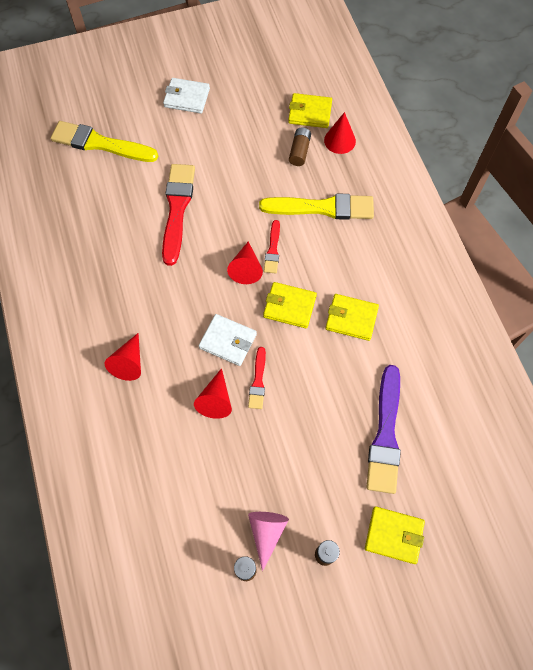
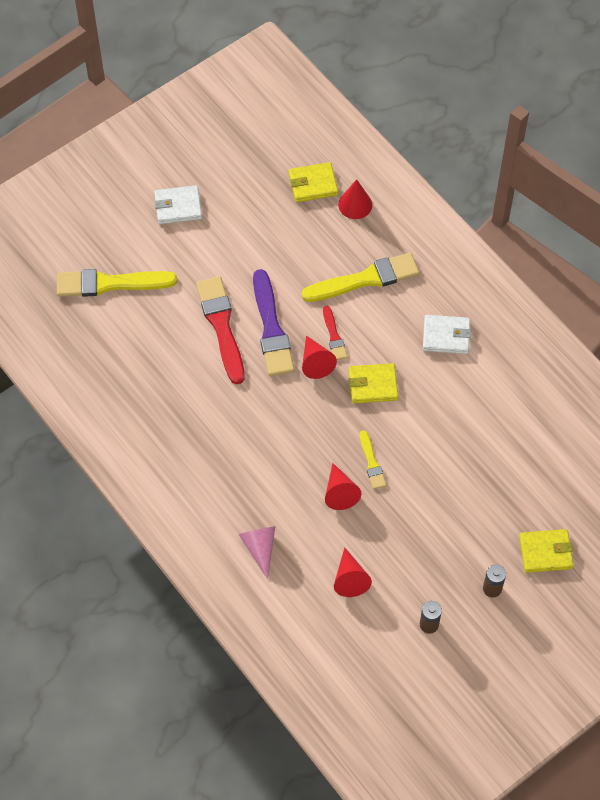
camera: 20 degrees left, 5 degrees down
red cone [105,333,141,381] -> red cone moved to [334,547,372,597]
white wallet [199,314,257,366] -> white wallet moved to [423,315,471,354]
red brush [248,347,266,409] -> yellow brush [360,430,386,489]
pink cone [248,512,289,571] -> pink cone moved to [238,526,276,580]
brown battery [289,127,311,166] -> none
yellow wallet [325,294,379,341] -> none
purple brush [366,365,401,494] -> purple brush moved to [253,269,295,376]

